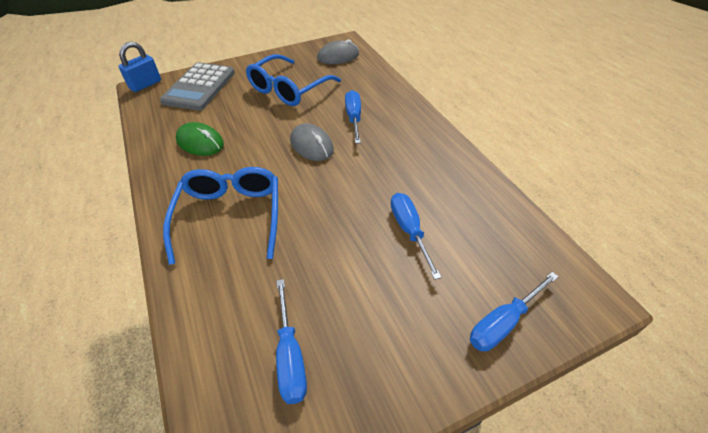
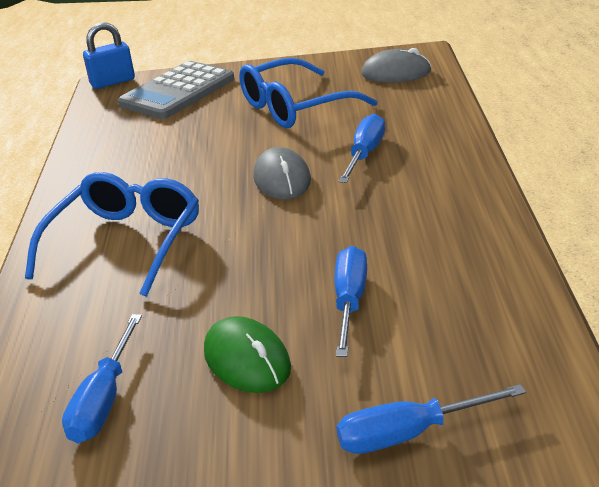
camera: 25 degrees right, 15 degrees down
green mouse [176,122,224,156] -> green mouse moved to [204,316,291,393]

